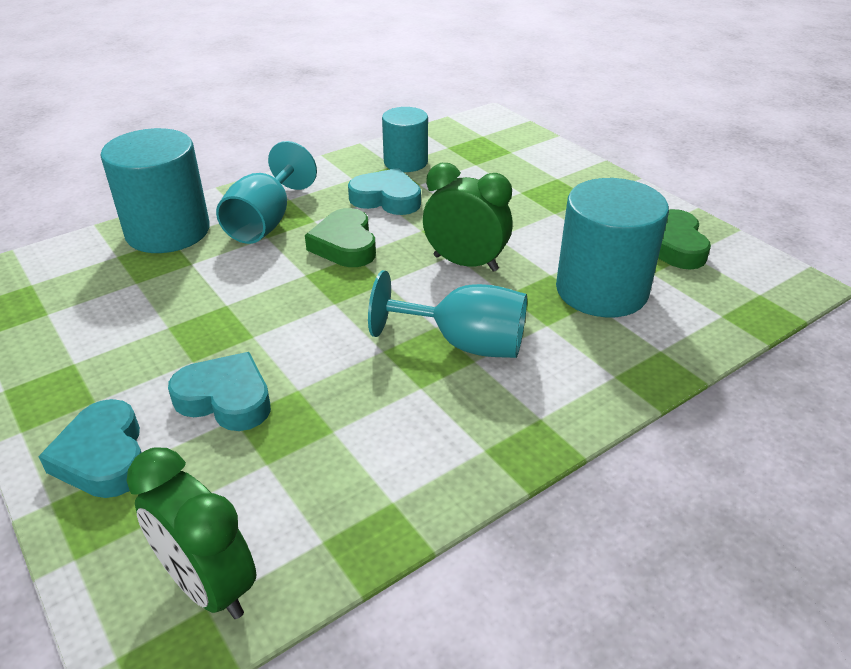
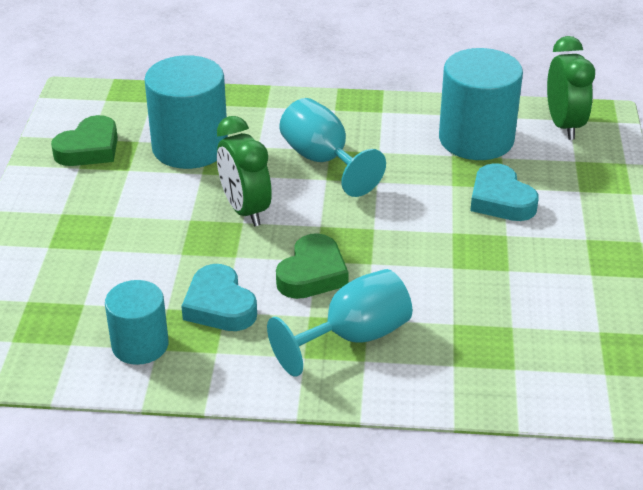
camera: 140 degrees left, 0 degrees up
turquoise heart [38,399,142,498] -> none
turquoise cylinder [101,128,210,253] -> turquoise cylinder moved to [439,48,523,160]

